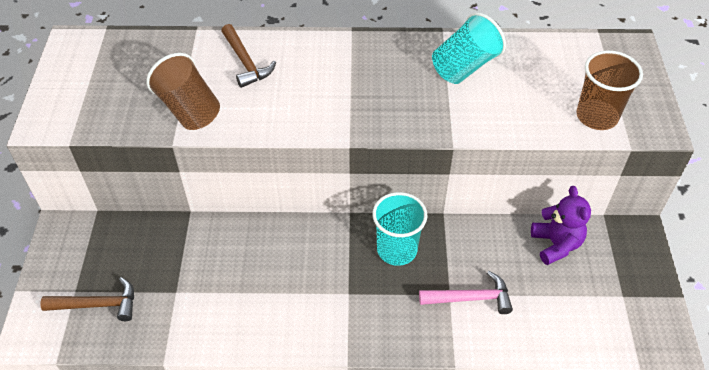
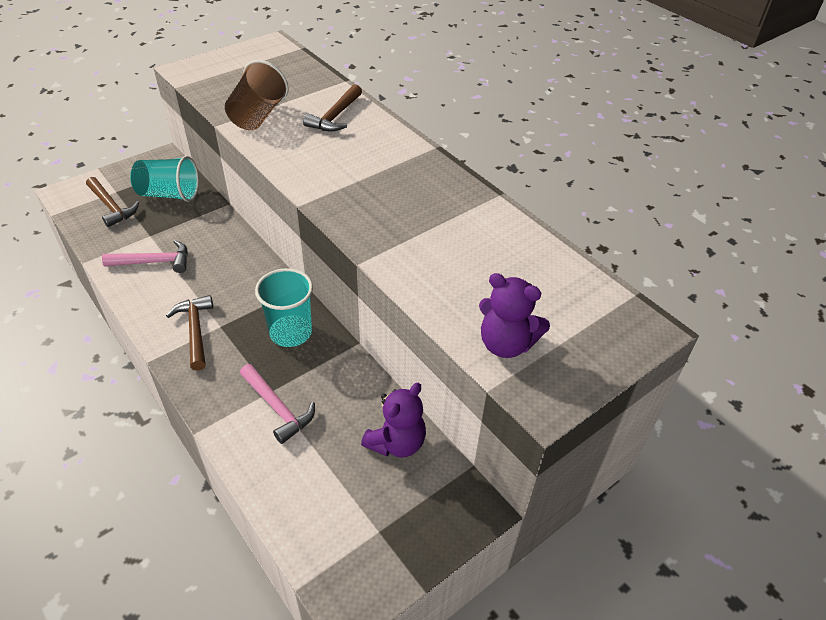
camera: 50 degrees right, 5 degrees down
turquoise cup [432,13,506,84] -> turquoise cup moved to [130,156,199,202]
brown cup [576,51,643,130] -> purple teddy bear [479,273,550,358]
none -> pink hammer [102,240,188,273]
none -> brown hammer [166,295,213,371]

